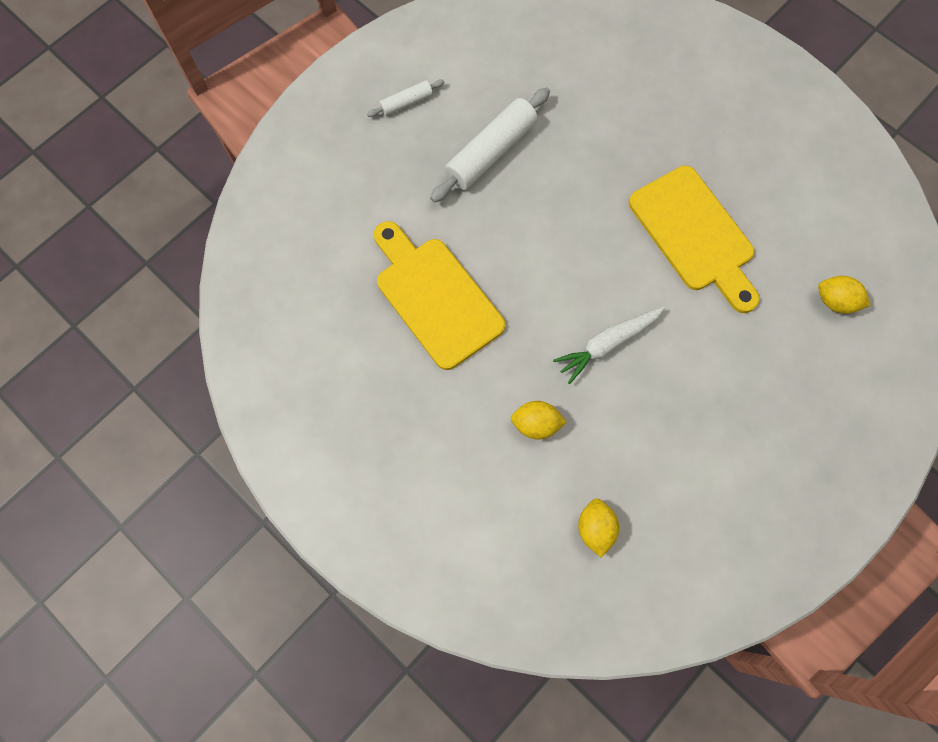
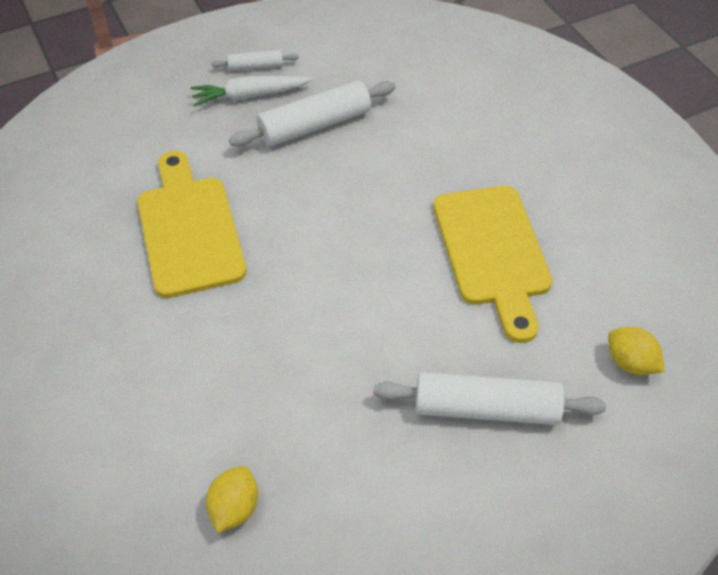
camera: 20 degrees right, 20 degrees down
yellow lemon [511,401,567,440] -> none
white carrot [553,306,665,384] -> white carrot moved to [190,76,313,107]
none -> white rolling pin [373,372,606,425]

